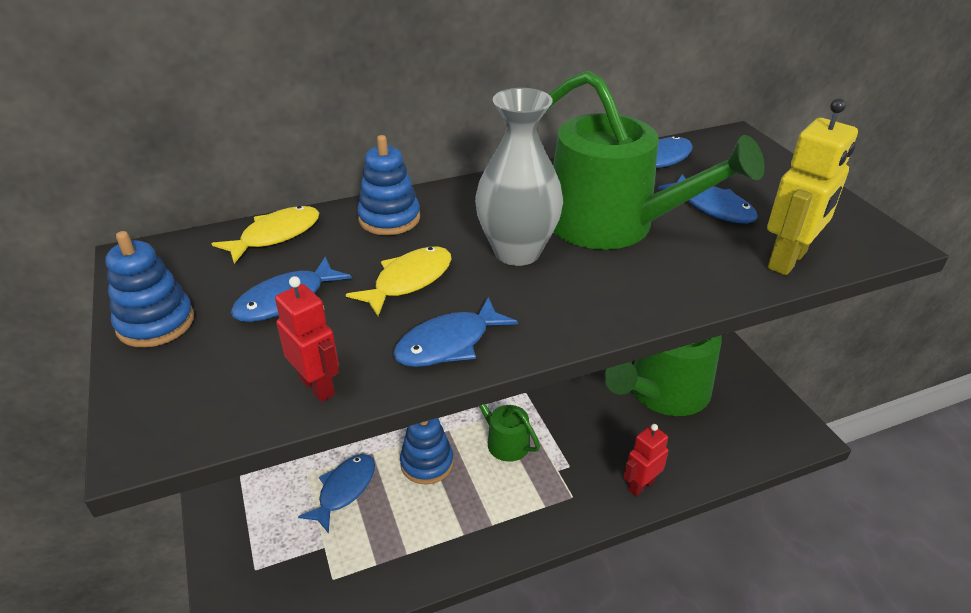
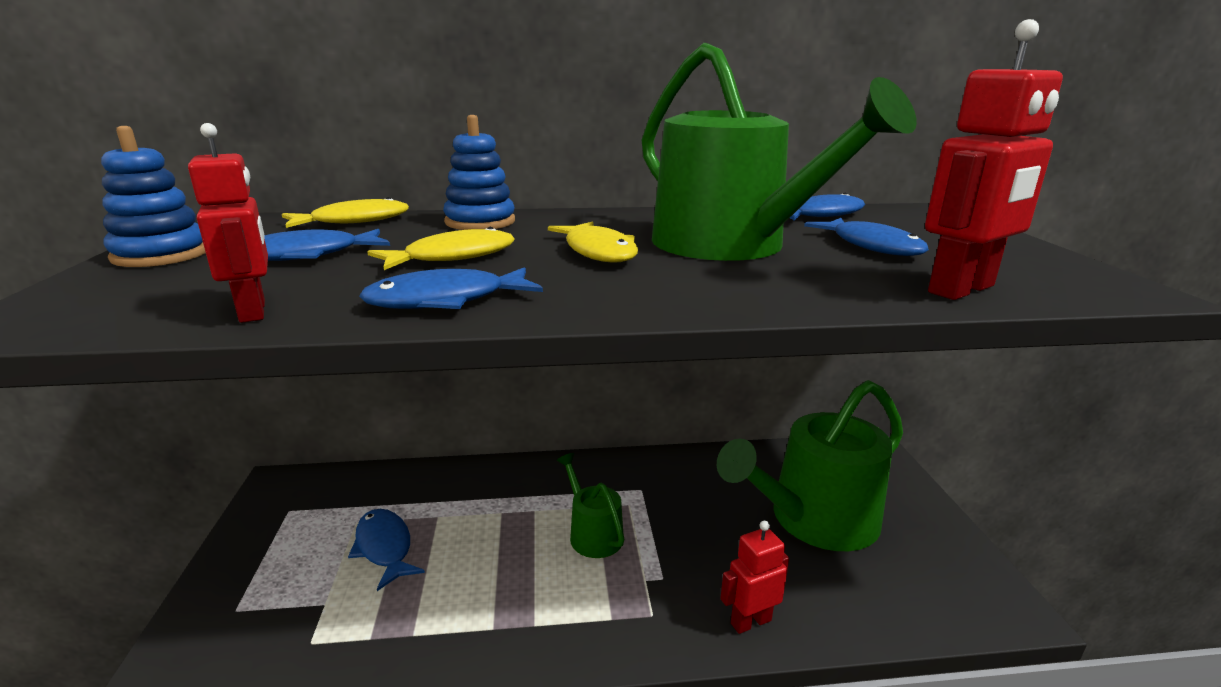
camera: 15 degrees right, 15 degrees down
blue fish [298,454,375,534] -> blue fish turned 75 degrees counterclockwise [348,509,425,591]
blue stacking toy [400,418,454,484] -> none
grey vase [475,88,563,266] -> yellow fish [548,221,638,263]
yellow robot [767,98,858,275] -> red robot [925,19,1063,300]

